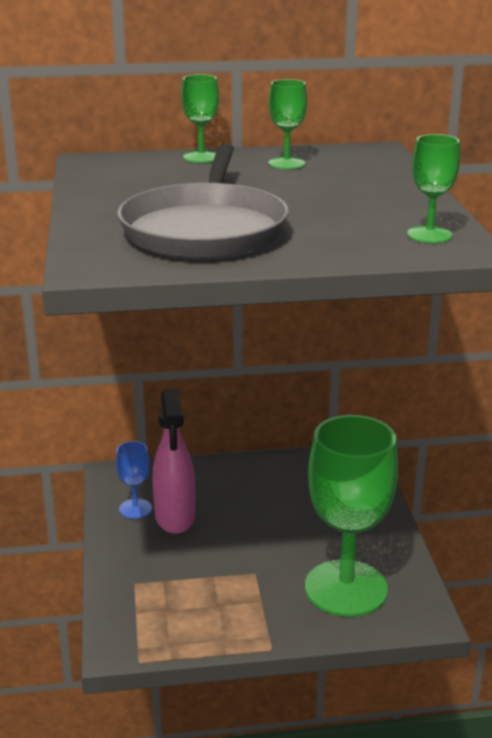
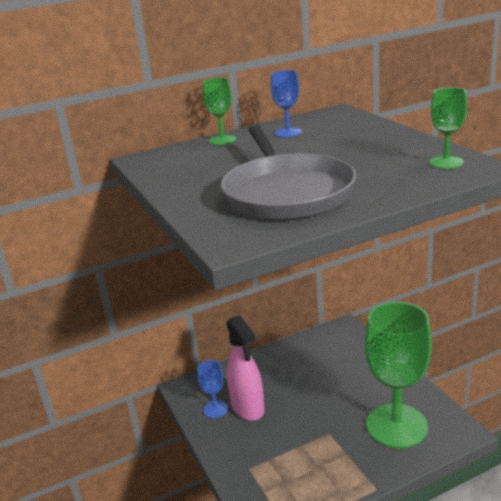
camera: 15 degrees left, 0 degrees up
green goblet [268,79,307,169] -> blue goblet [271,70,302,137]

